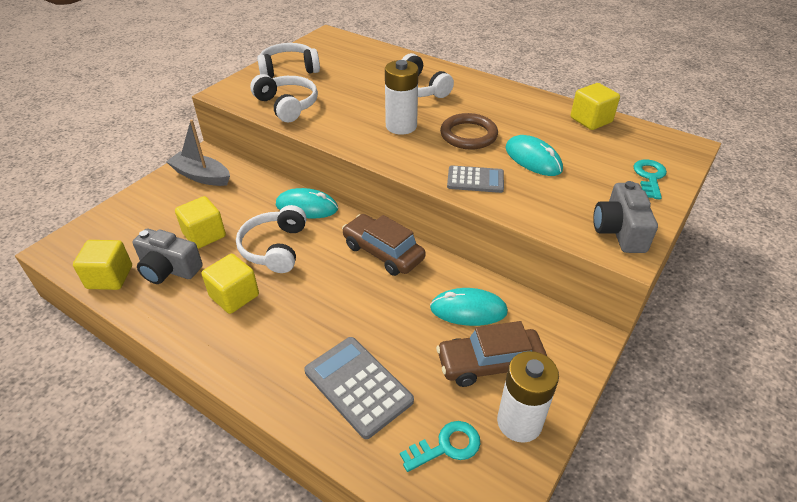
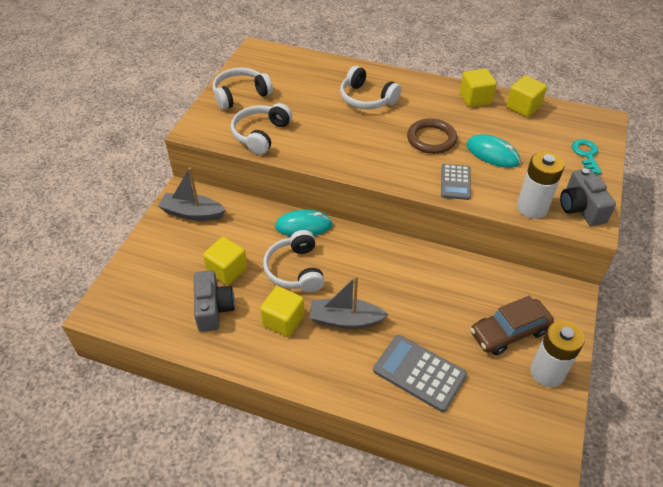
camera: 15 degrees left, 5 degrees up
yellow cube [73,240,132,290] -> yellow cube moved to [460,69,497,107]
grey camera [132,229,203,284] -> grey camera turned 105 degrees counterclockwise [194,270,235,332]
white headphones [250,74,318,122] -> white headphones turned 105 degrees counterclockwise [231,103,292,155]
brown car [342,214,426,276] -> none
white battery [385,60,419,135] -> white battery moved to [517,151,565,219]
turquoise key [400,421,480,472] -> none
turquoise mouse [430,288,508,326] -> none
grey calculator [447,165,504,193] -> grey calculator turned 105 degrees clockwise [441,164,471,200]
none -> grey boat [309,276,388,329]

